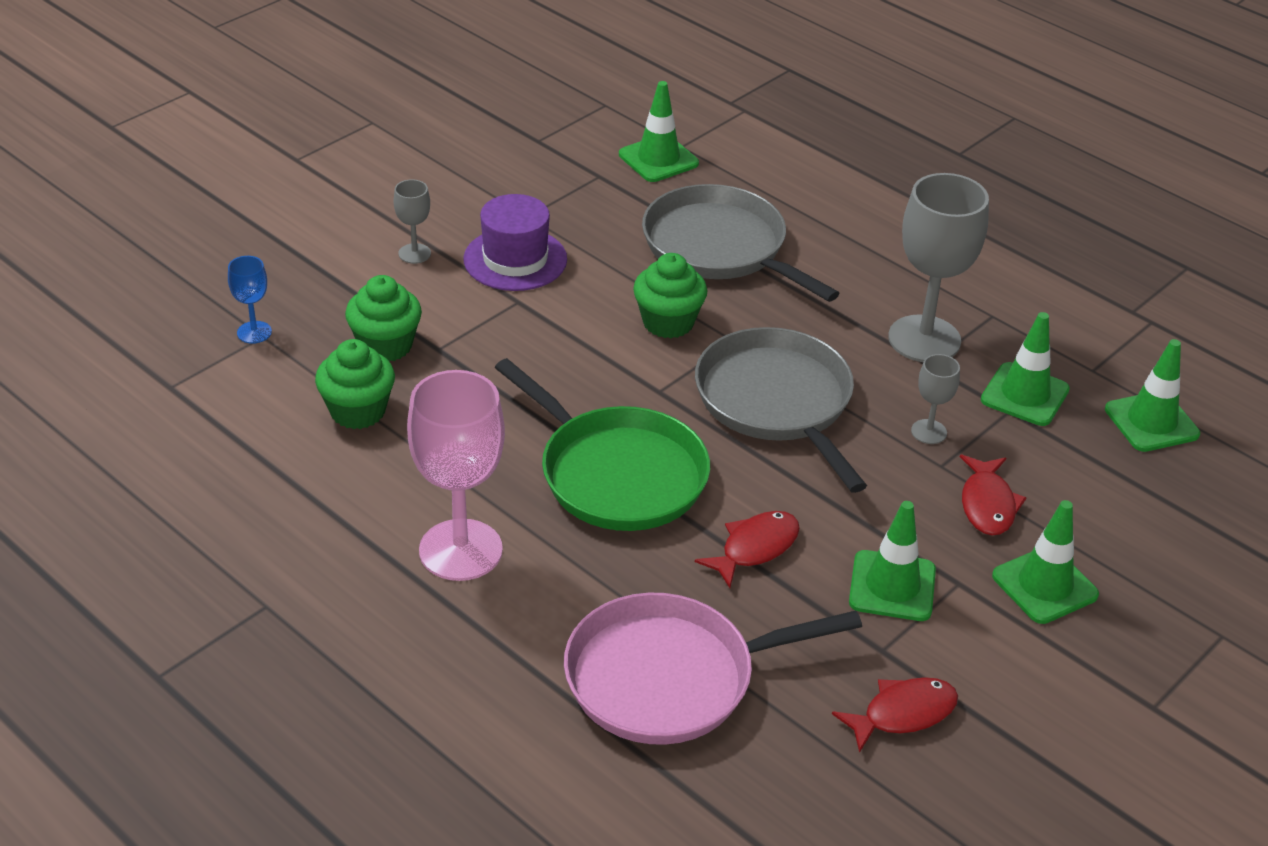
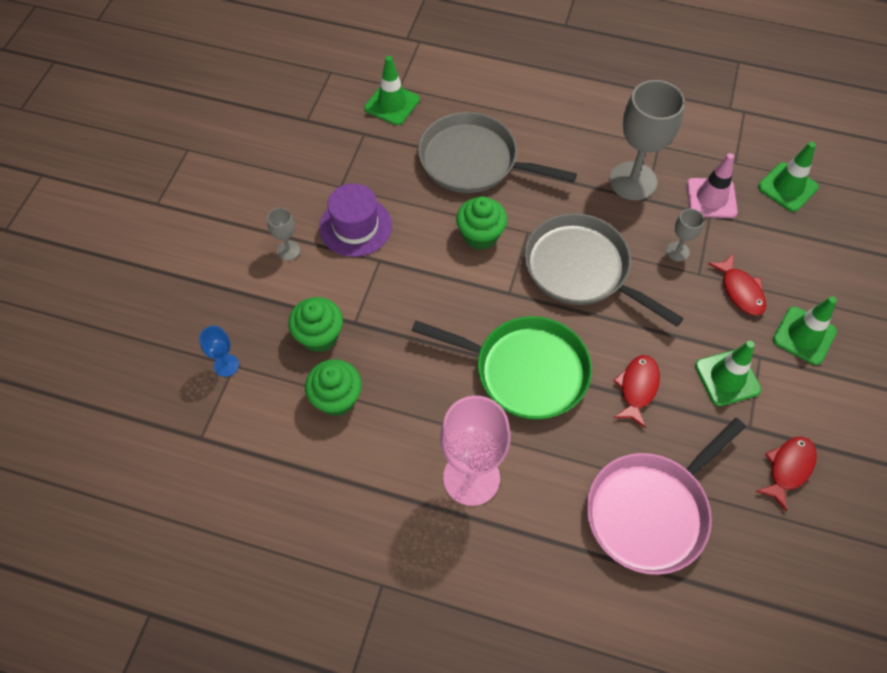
camera: 25 degrees left, 20 degrees up
green traffic cone [981,312,1070,426] -> pink traffic cone [687,153,738,218]

